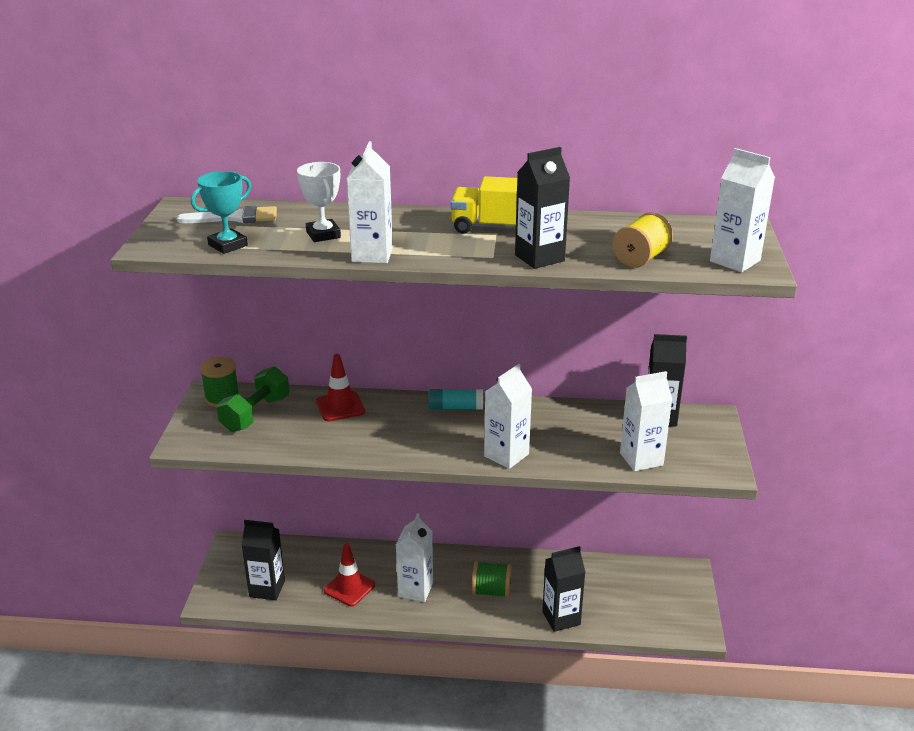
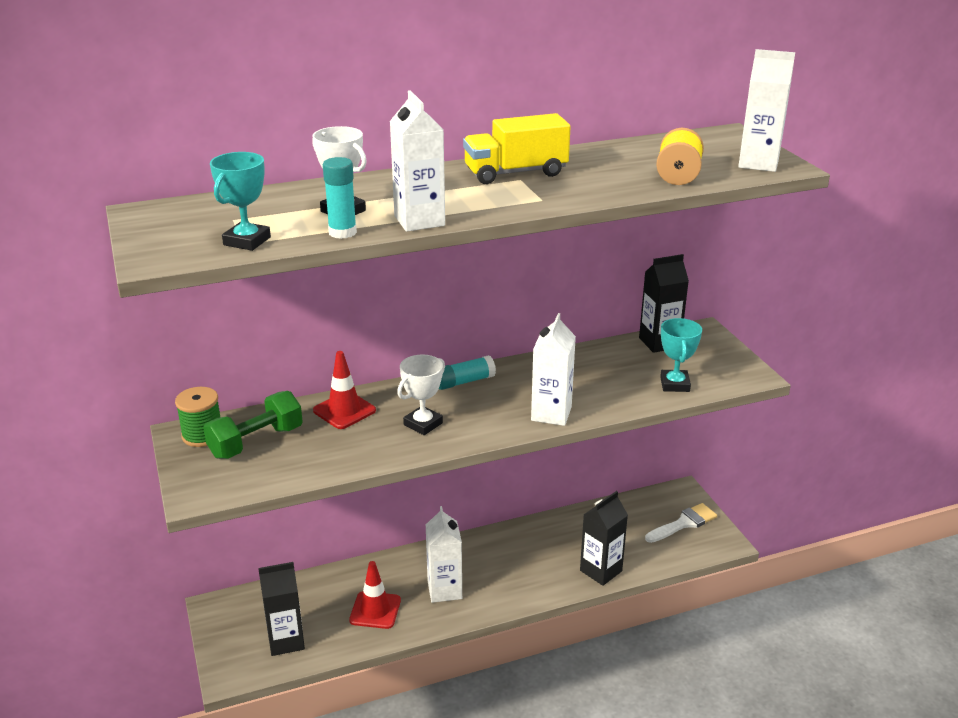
camera: 25 degrees left, 0 degrees up
white brush [177,206,277,223] -> white brush moved to [645,503,717,543]
green dumbbell [217,367,289,432] -> green dumbbell turned 45 degrees clockwise [203,391,303,459]
green spool [472,561,512,598] -> none
black carton [515,147,570,269] -> none
white carton [620,371,672,471] -> turquoise trophy [660,318,702,392]
none -> turquoise glue stick [323,157,357,239]
none -> white trophy [397,355,445,435]

